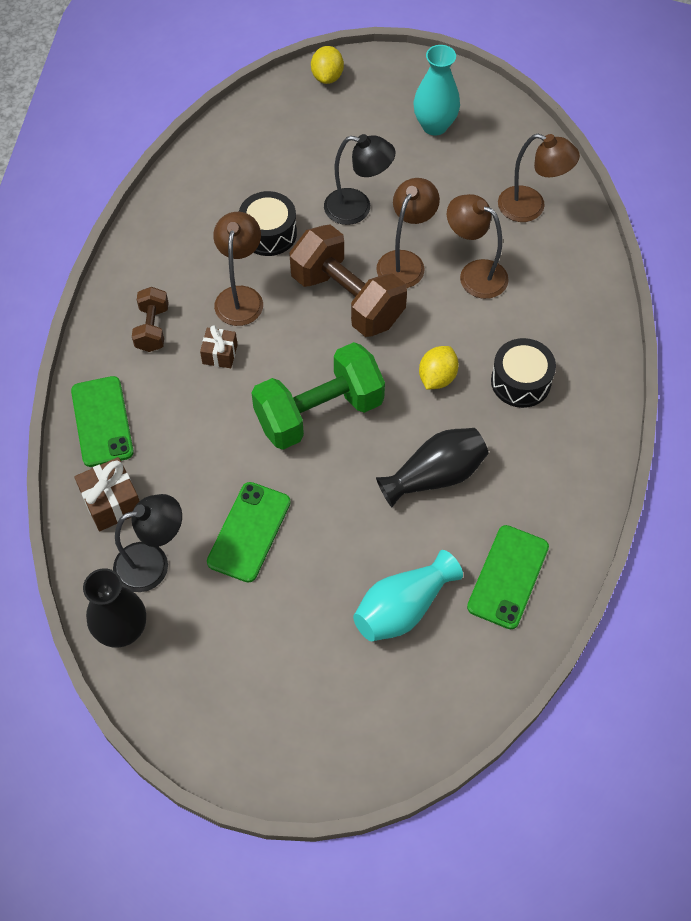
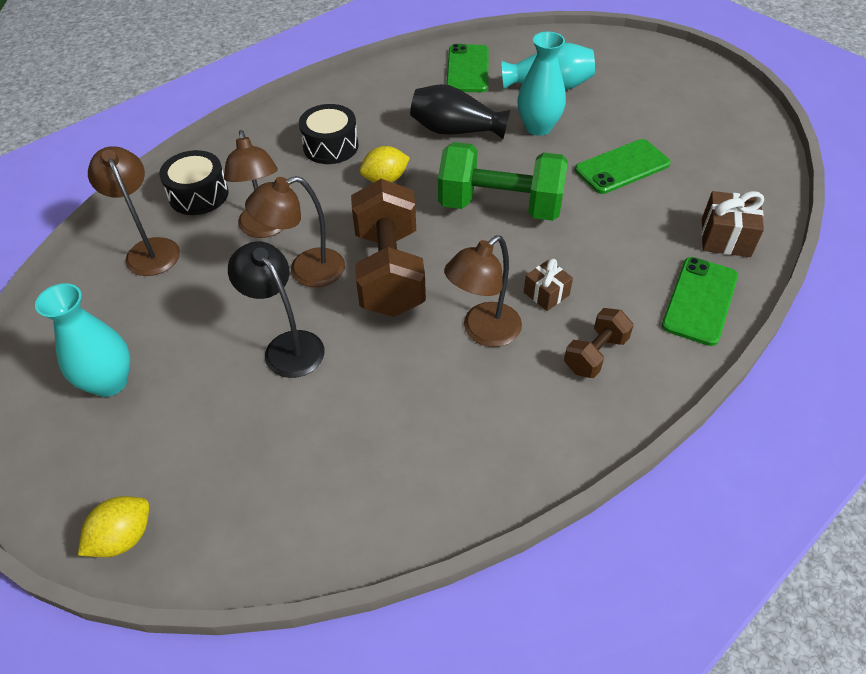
camera: 140 degrees left, 10 degrees down
black vase [83,568,146,647] -> none
black lamp [113,494,182,592] -> none
black drum [239,191,297,256] -> black drum moved to [159,150,229,215]
green phone [467,525,549,629] -> green phone turned 60 degrees counterclockwise [446,44,489,92]
none -> turquoise vase [517,32,566,136]

